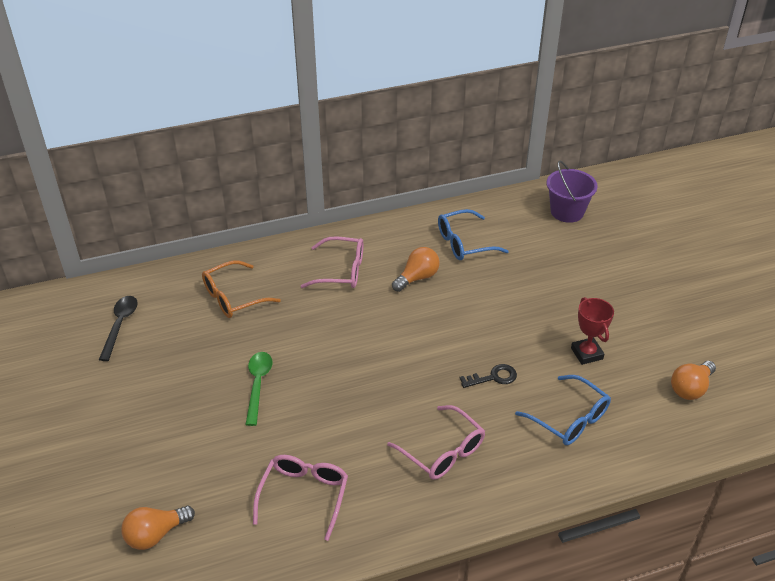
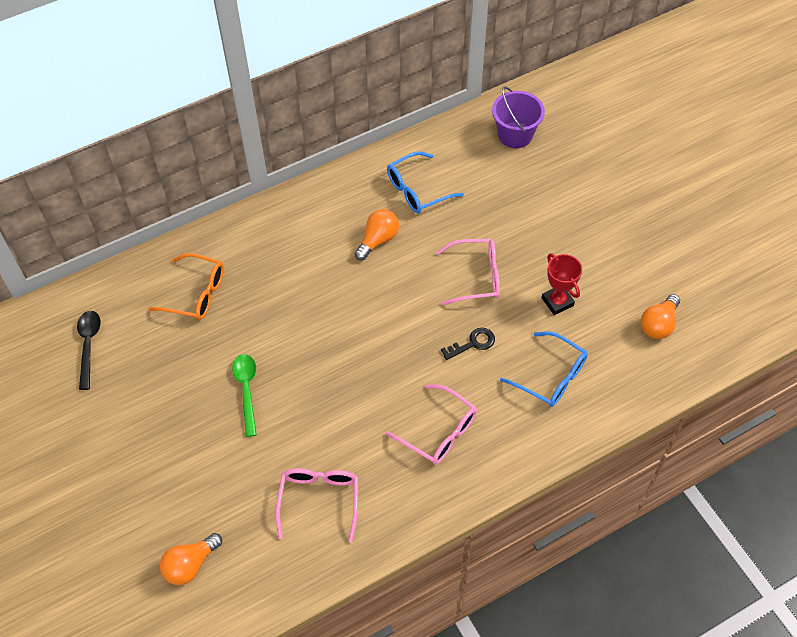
camera: 10 degrees left, 15 degrees up
orange glasses [202,261,281,318] -> orange glasses turned 120 degrees counterclockwise [148,253,224,320]
pink glasses [301,236,363,288] -> pink glasses moved to [436,239,500,305]

